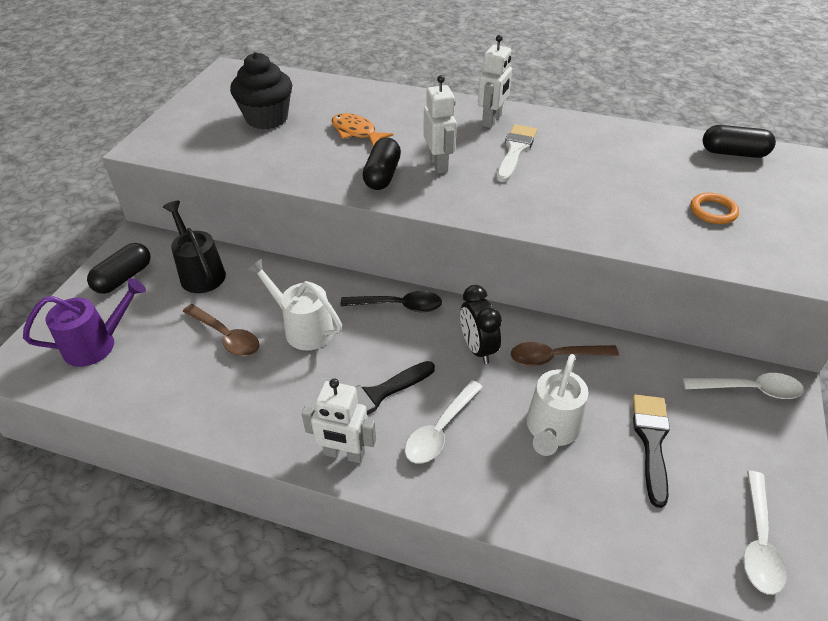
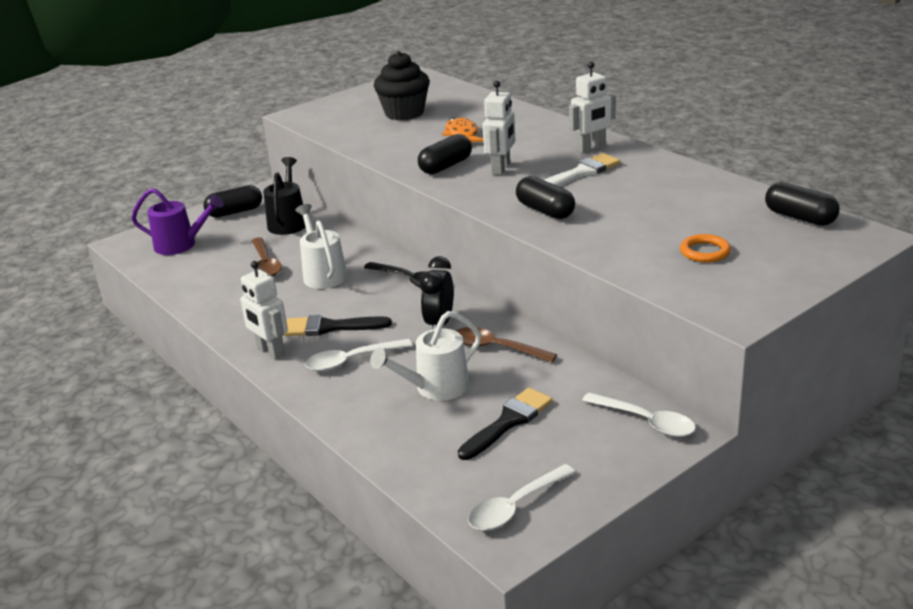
camera: 35 degrees right, 15 degrees down
none -> black capsule [516,176,575,219]

